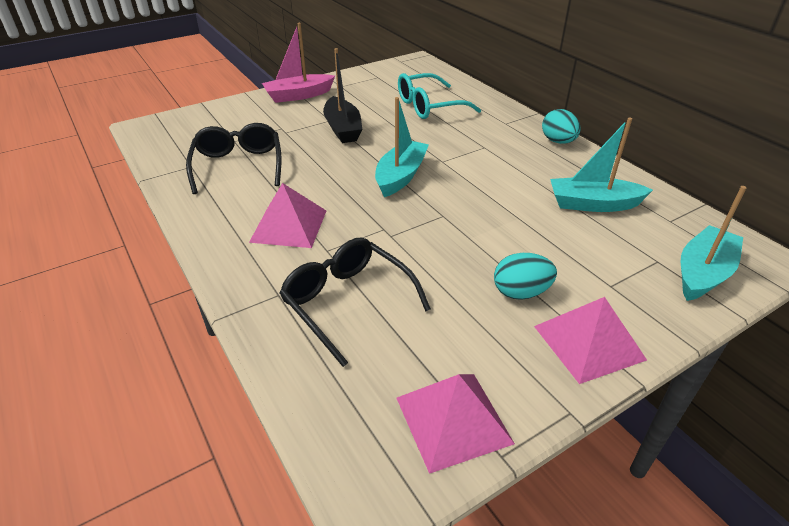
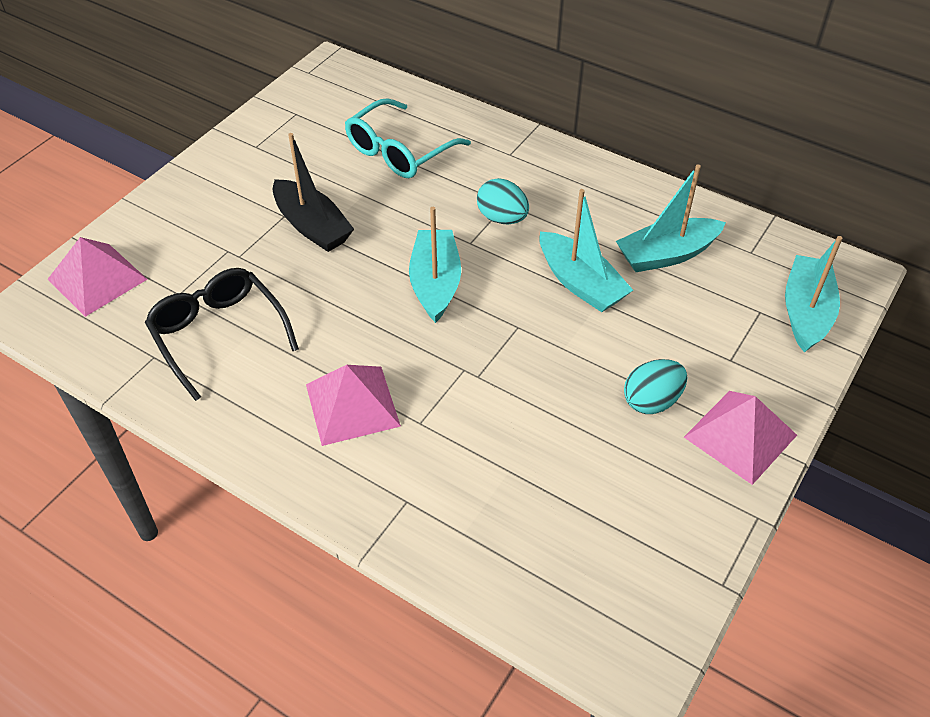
camera: 25 degrees left, 10 degrees up
pink boat [262,23,335,103] -> none
black glasses [280,237,431,367] -> none
pink pyramid [396,374,515,474] -> pink pyramid moved to [48,237,148,317]
turquoise egg [542,109,581,144] -> turquoise egg moved to [477,178,529,224]
none -> turquoise boat [539,189,633,312]

